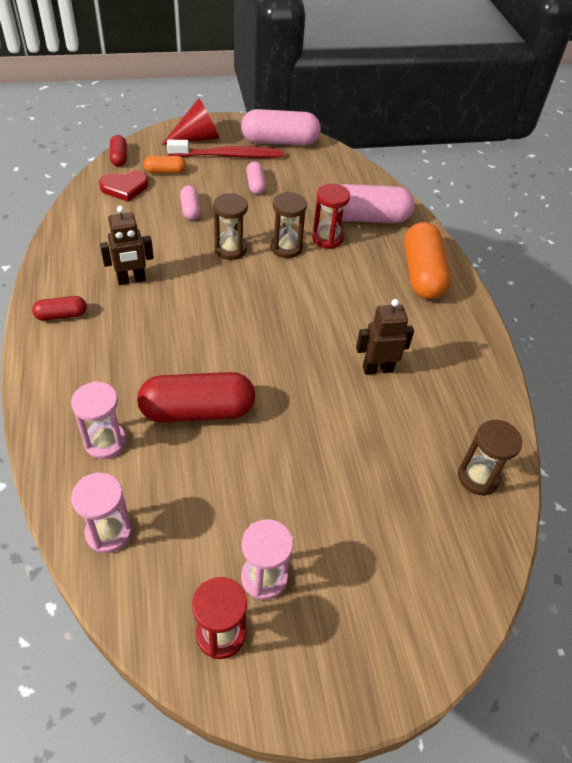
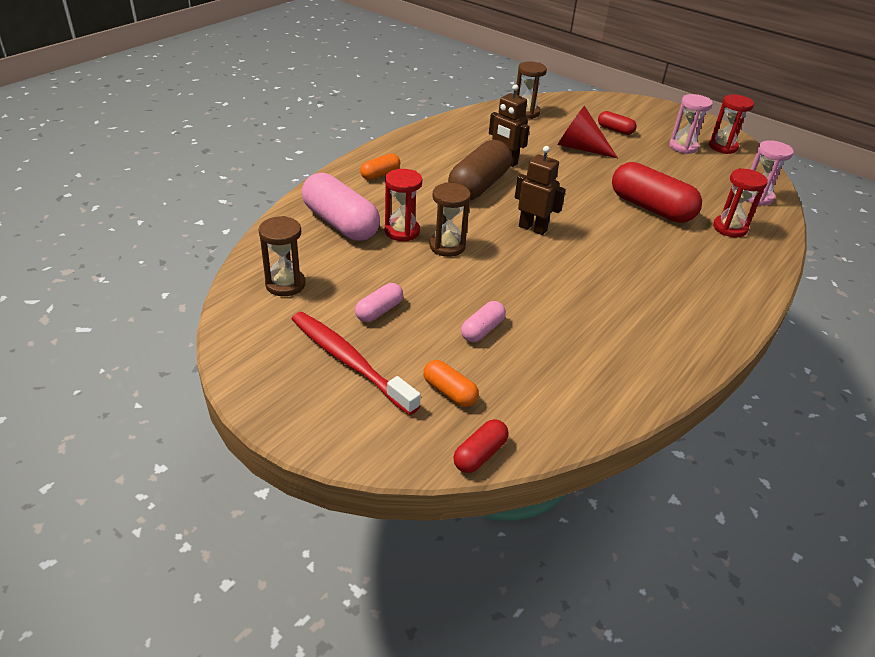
camera: 130 degrees left, 10 degrees down
red capsule [32,296,87,321] -> red capsule moved to [598,111,636,135]
pink hourglass [71,381,127,459] -> red hourglass [713,168,768,237]
red heart [99,171,148,202] -> none
brown robot [100,206,154,285] -> brown robot moved to [515,146,566,235]
red cone [162,98,220,145] -> red cone moved to [558,106,618,158]
brown hourglass [213,193,248,260] -> brown hourglass moved to [259,216,305,296]
pink capsule [241,109,321,146] -> none
orange capsule [404,222,451,299] -> orange capsule [360,153,400,180], size x0.50
none -> brown capsule [448,140,512,200]

